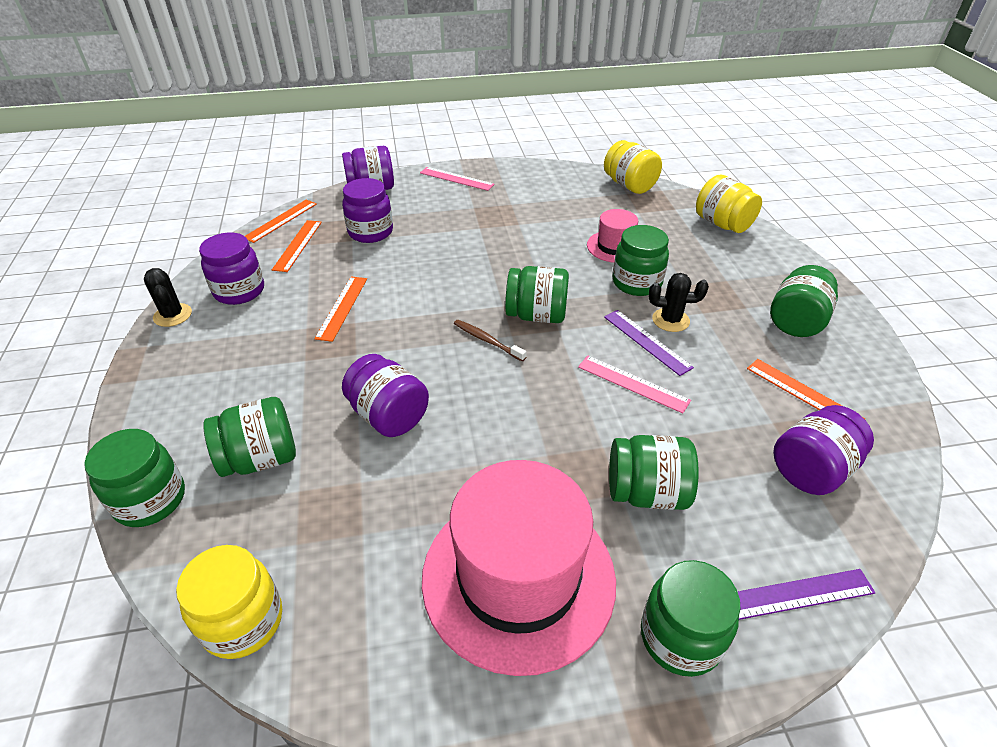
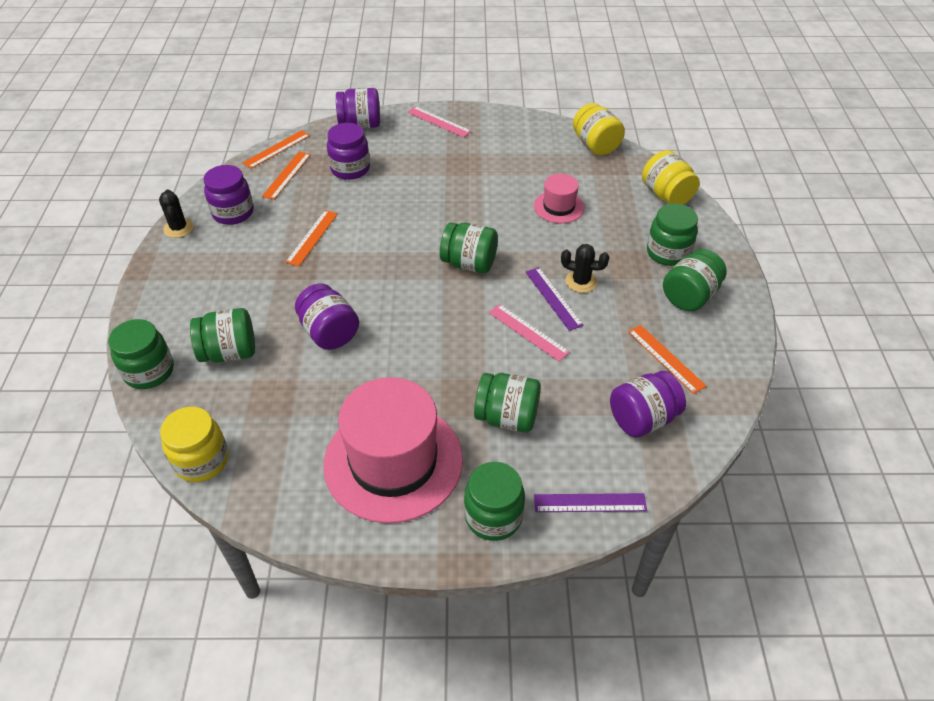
camera: 10 degrees right, 5 degrees up
brown toothbrush [454,320,526,361] -> none
green jar [612,225,669,296] -> green jar moved to [647,204,698,266]

